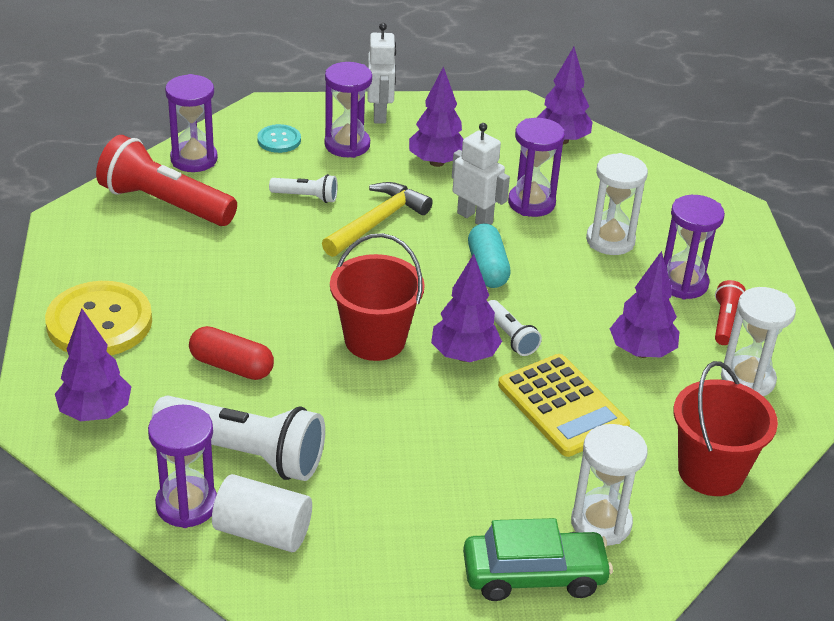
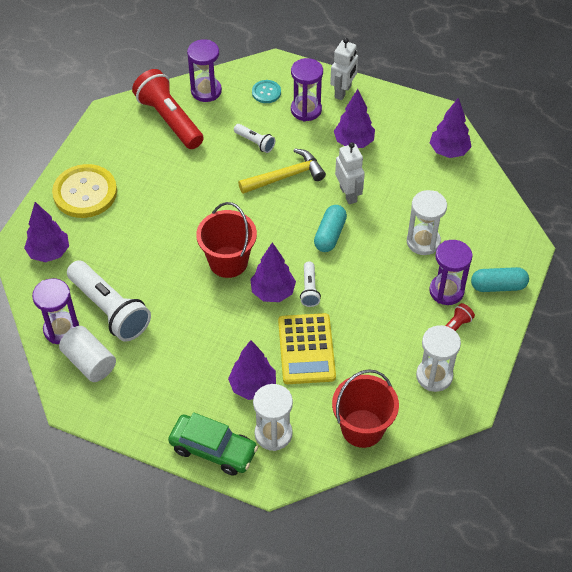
camera: 30 degrees right, 15 degrees up
red capsule [189,326,274,380] -> none
purple hourglass [508,118,565,217] -> none
purple tree [610,251,679,358] -> purple tree moved to [228,340,276,400]
none -> turquoise capsule [471,267,529,292]

